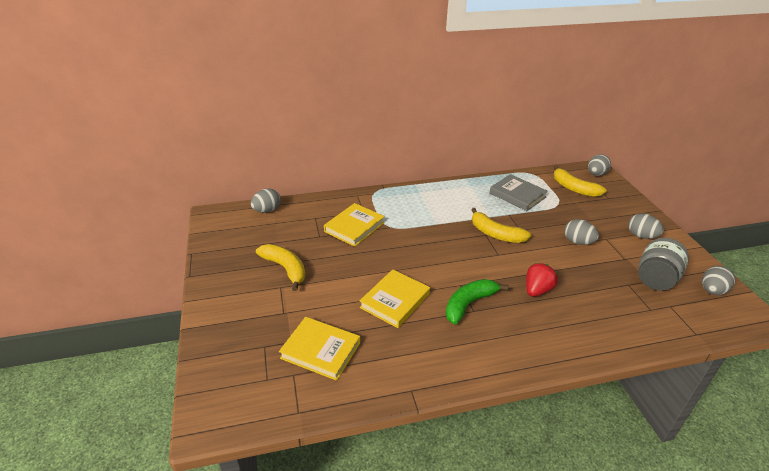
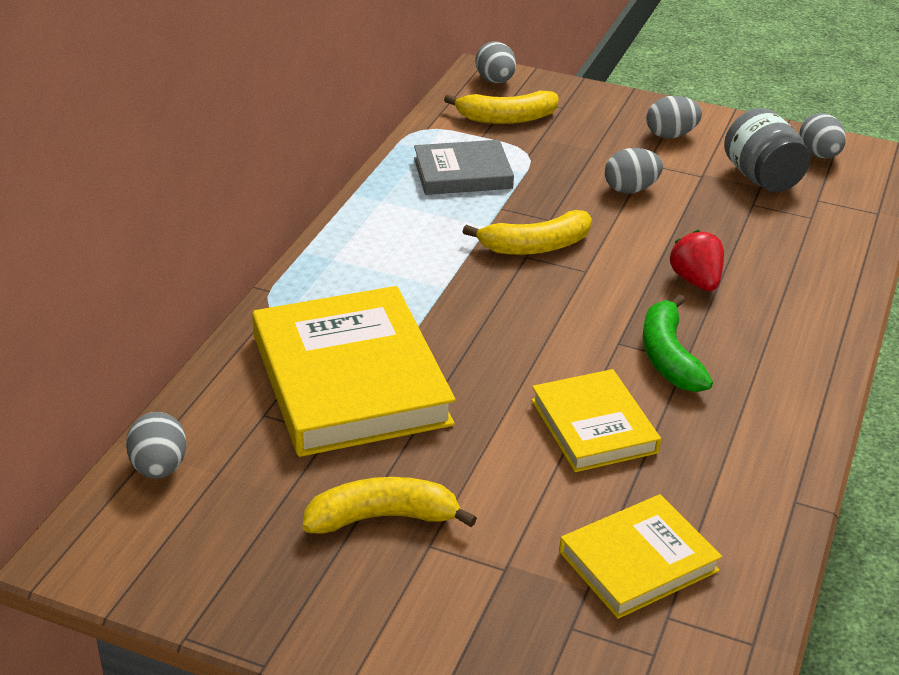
camera: 55 degrees left, 0 degrees up
yellow book [324,203,385,247] -> yellow book [252,286,456,457], size x1.77

